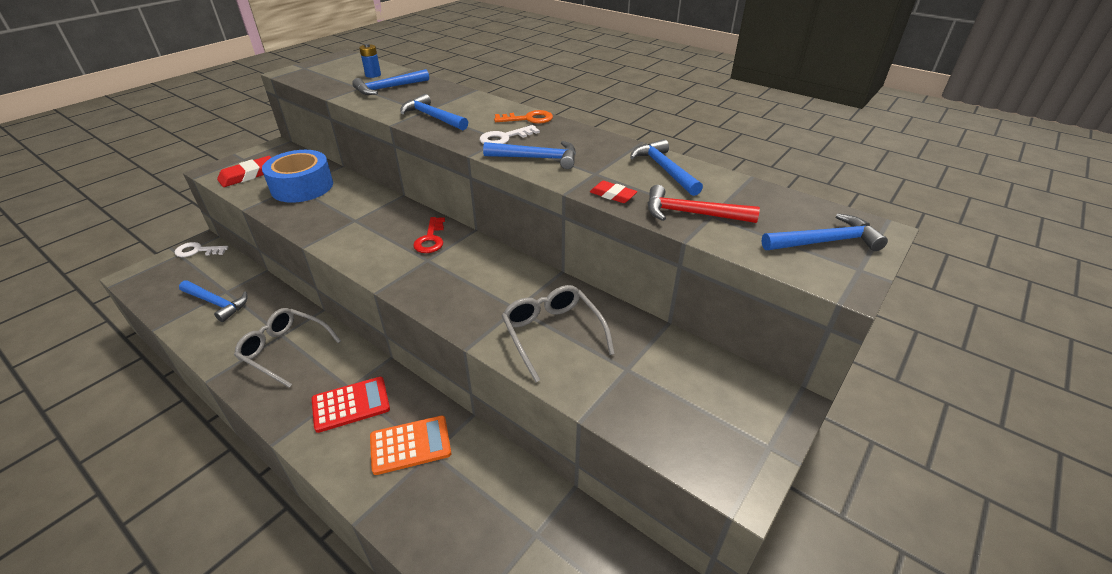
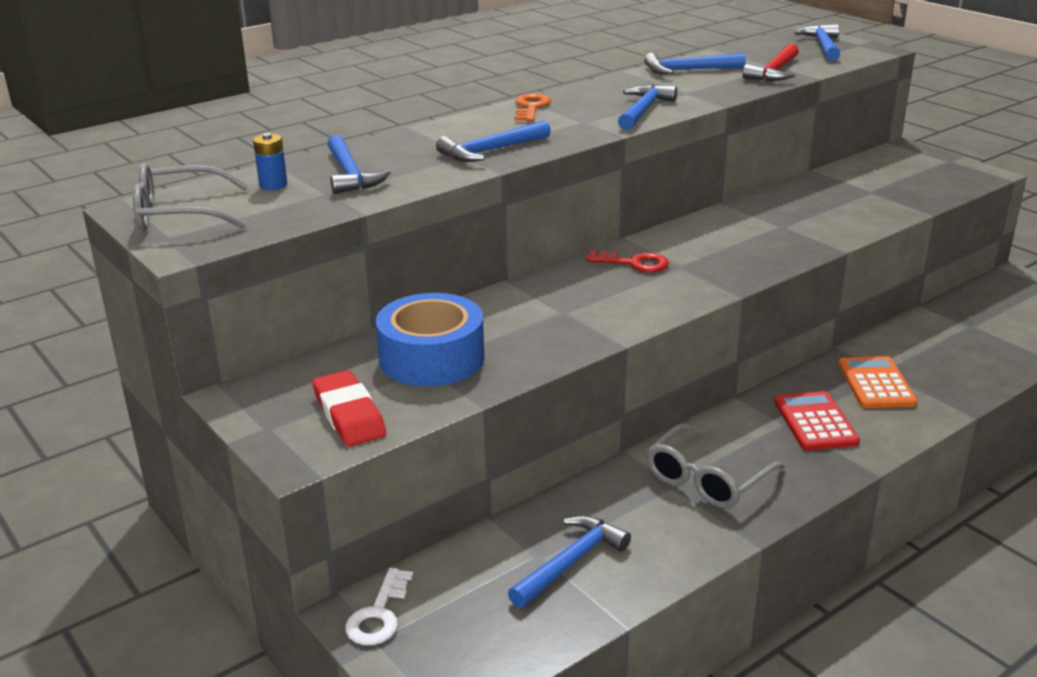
camera: 75 degrees left, 10 degrees down
white key [480,125,540,144] -> none
grey glasses [502,285,615,382] -> grey glasses moved to [133,163,248,231]
red eraser [590,181,638,203] -> none

